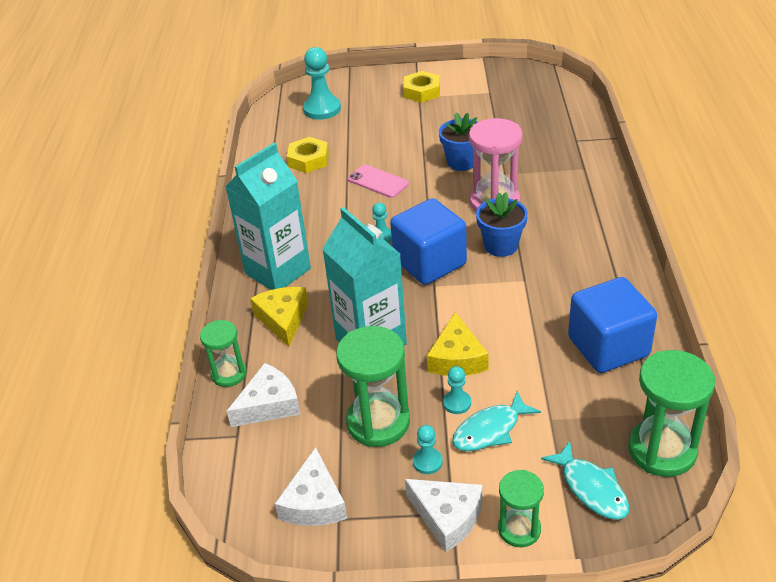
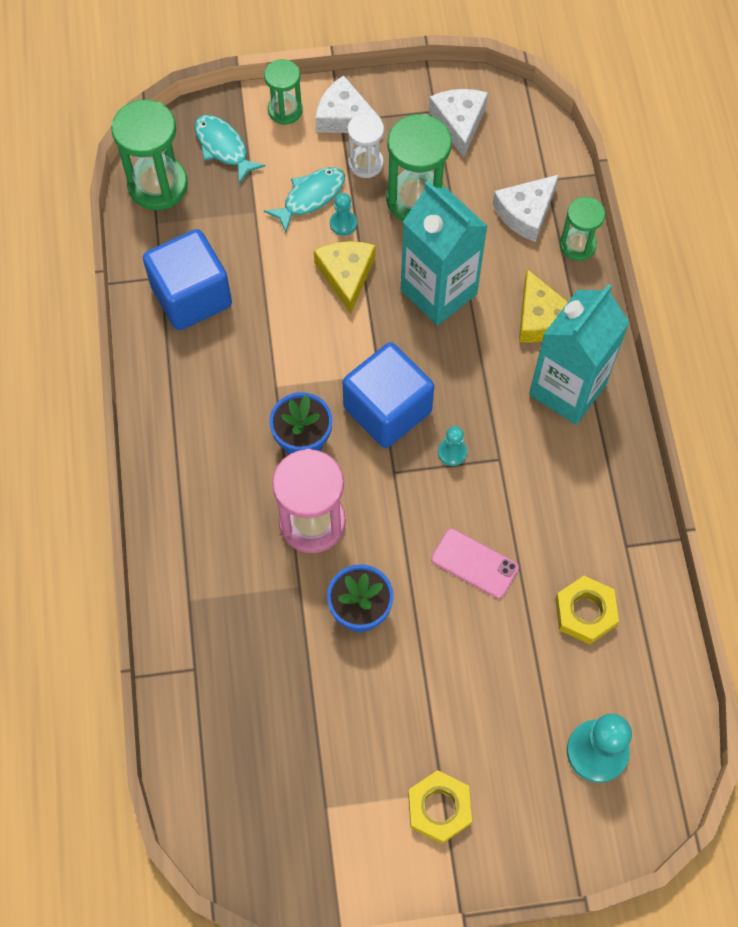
camera: 170 degrees right, 25 degrees up
turquoise pawn [413,425,443,474] -> white hourglass [347,113,384,178]

